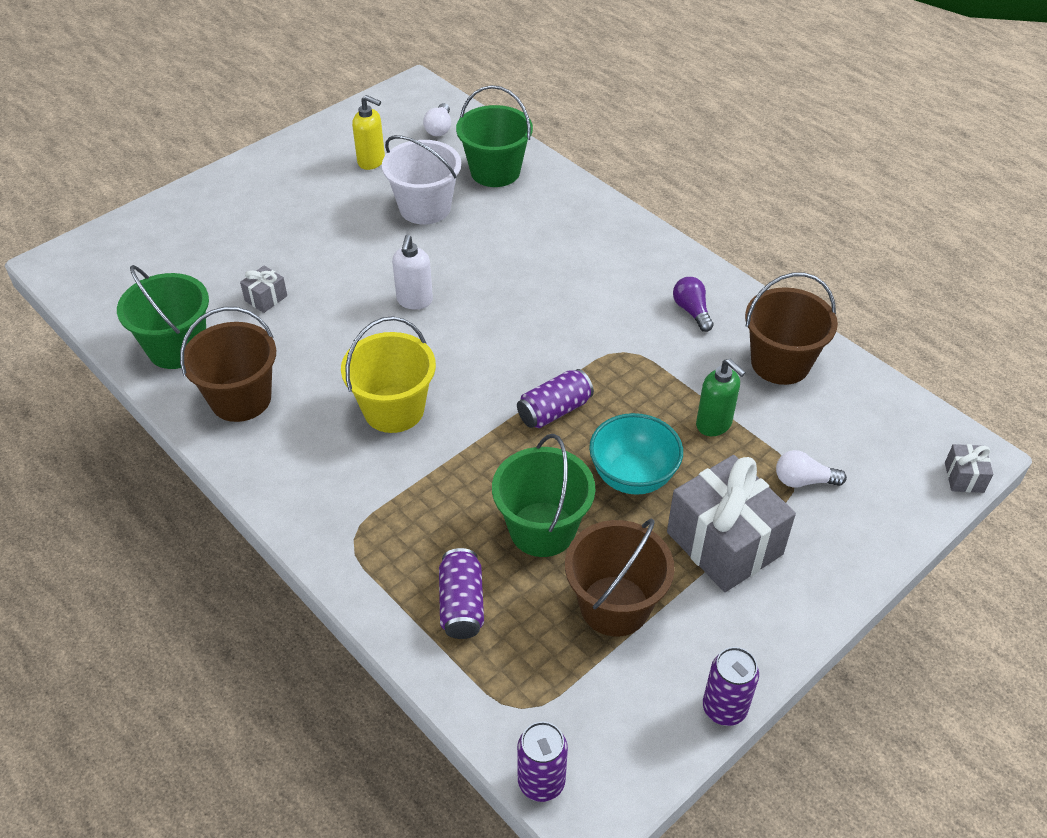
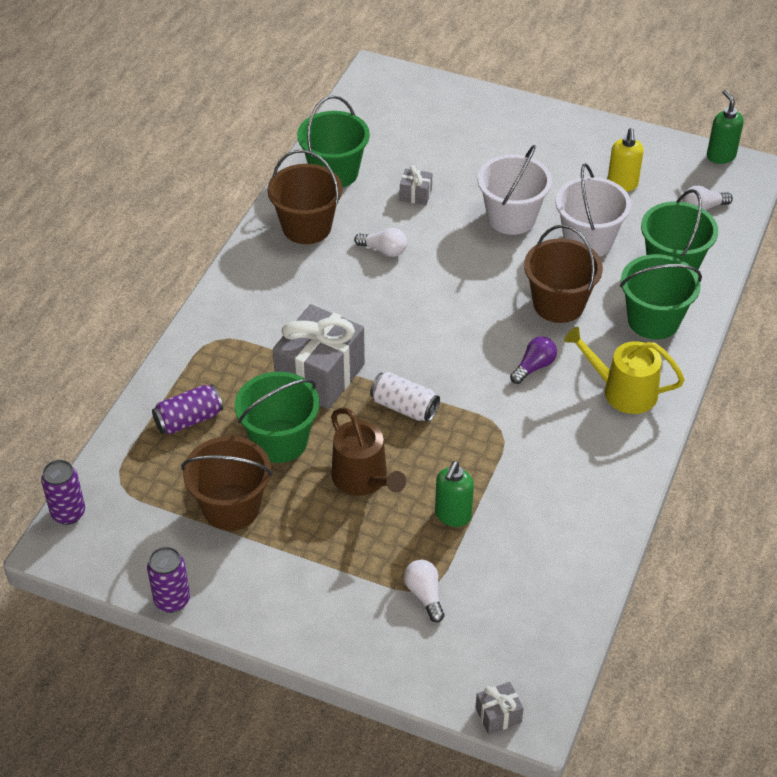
camera: 65 degrees right, 0 degrees up
yellow bucket [341,316,436,433] -> none
white soap dispenser [392,235,433,310] -> none
purple can [517,369,594,428] -> white can [370,372,440,422]
turquoise bowl [589,413,683,495] -> brown watering can [331,408,406,496]
grey gift [667,455,796,592] -> grey gift moved to [273,304,365,410]
purple light bulb [673,277,714,332] -> purple light bulb moved to [510,336,557,384]
brown bucket [745,273,838,385] -> brown bucket moved to [524,225,603,323]
none -> white light bulb [354,228,407,257]
none -> white bucket [478,145,552,235]
none -> yellow watering can [564,327,685,414]
none -> green bucket [620,254,702,340]
none -> green soap dispenser [707,90,744,164]

